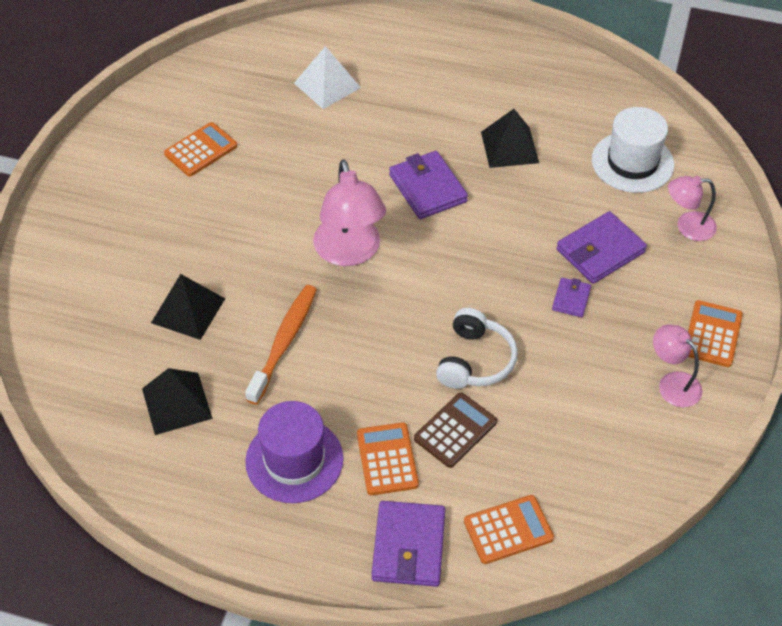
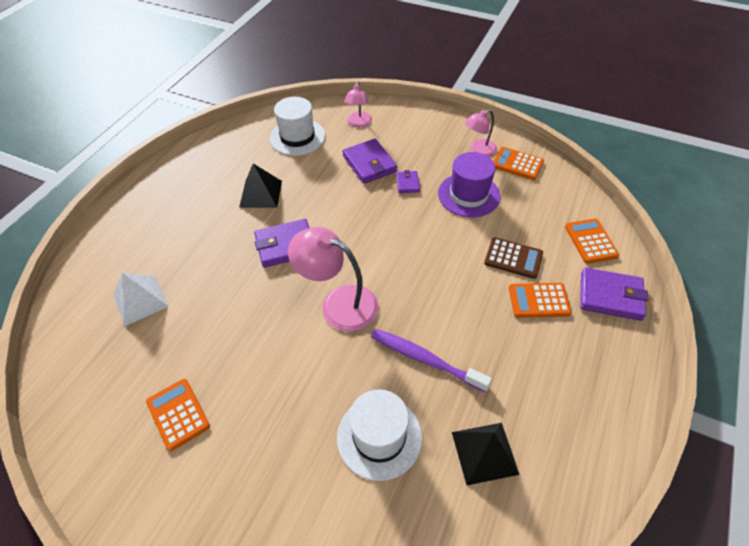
camera: 80 degrees left, 0 degrees up
black pyramid [151,274,225,340] -> white hat [337,389,422,481]
orange toothbrush [245,285,317,405] -> purple toothbrush [371,329,492,392]
purple hat [245,401,344,503] -> purple hat moved to [438,152,500,218]
pink lamp [313,159,386,266] -> pink lamp turned 150 degrees counterclockwise [288,227,379,332]
brown calculator [414,392,497,468] -> brown calculator turned 150 degrees clockwise [484,237,543,279]
white headphones [436,308,518,389] -> none
purple wallet [552,278,591,317] -> purple wallet turned 60 degrees clockwise [396,170,420,194]
orange calculator [688,300,743,367] -> orange calculator moved to [493,147,544,180]

